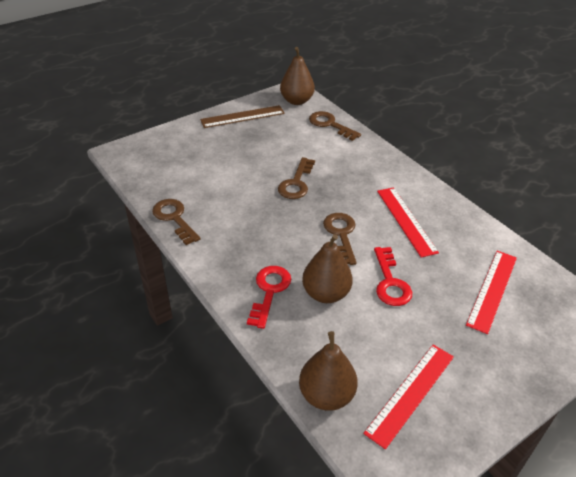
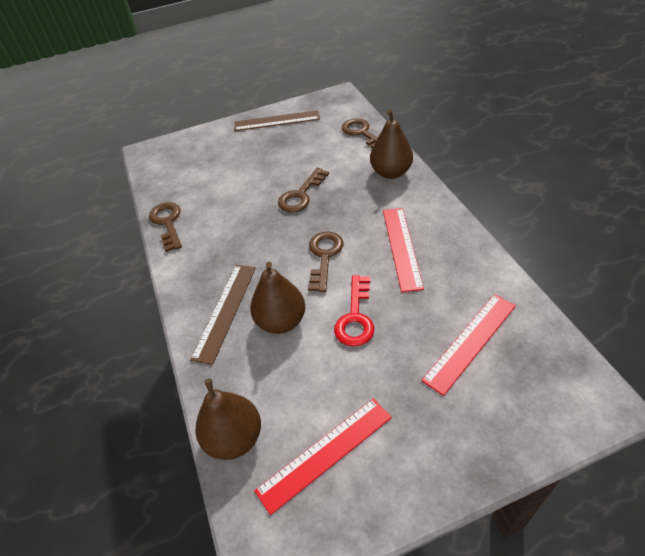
camera: 20 degrees right, 5 degrees up
red key [247,266,291,329] -> brown ruler [190,265,256,365]
brown pear [280,47,315,105] -> brown pear moved to [370,109,413,179]

